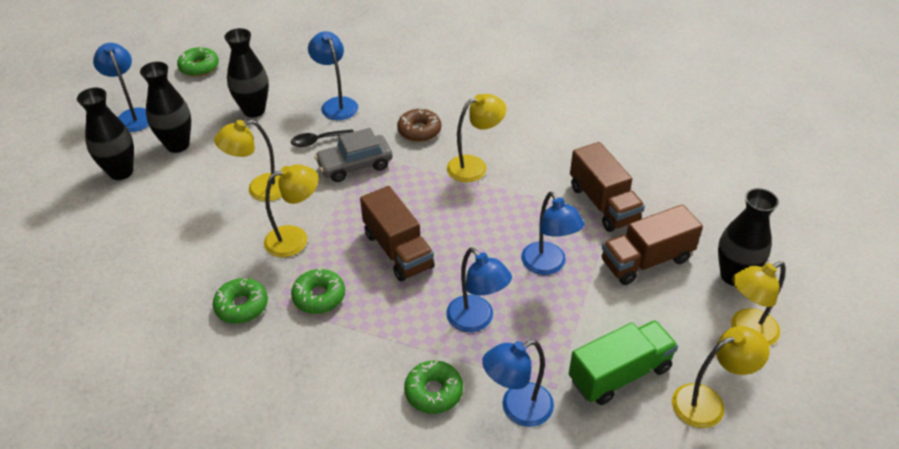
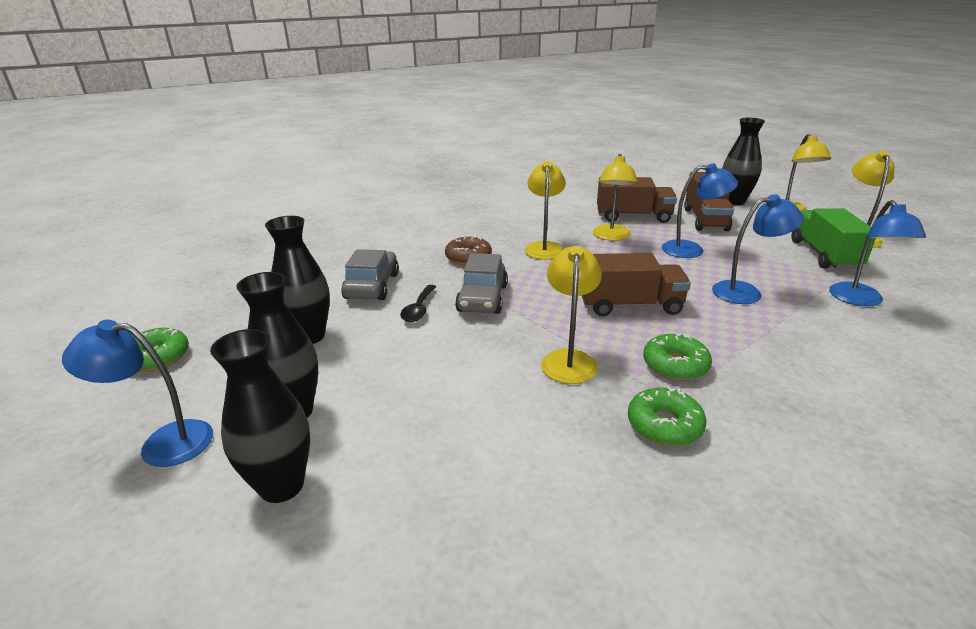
camera: 60 degrees left, 15 degrees down
yellow lamp [214,120,282,201] -> yellow lamp moved to [593,154,638,241]
blue lamp [308,31,358,120] -> grey car [341,249,399,300]
green donut [404,360,463,414] -> none

